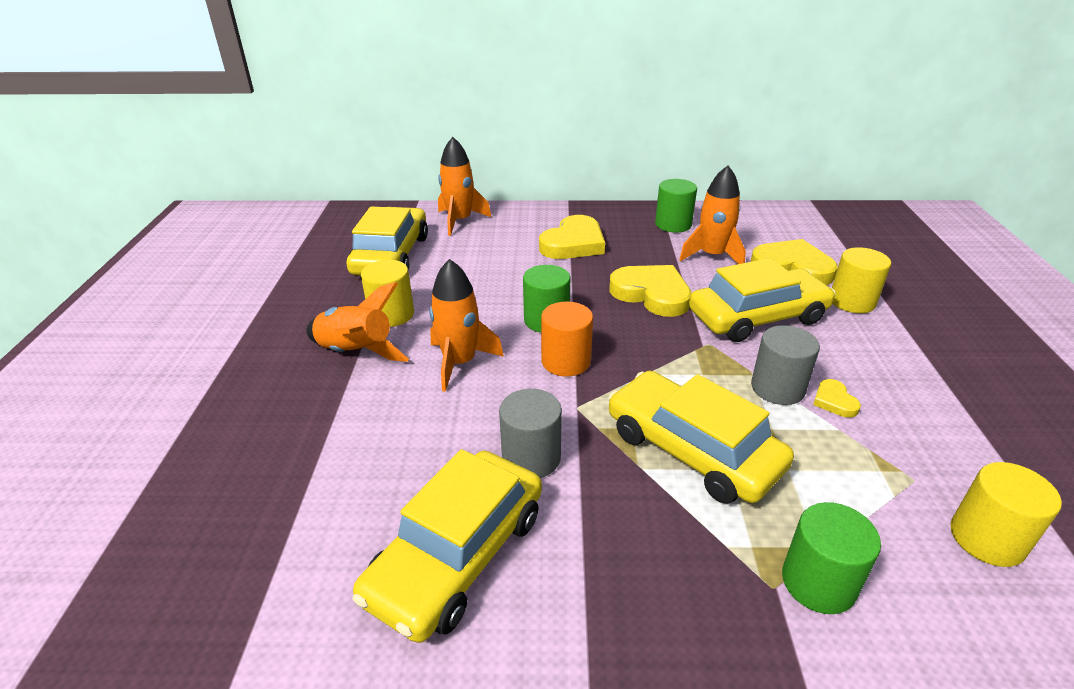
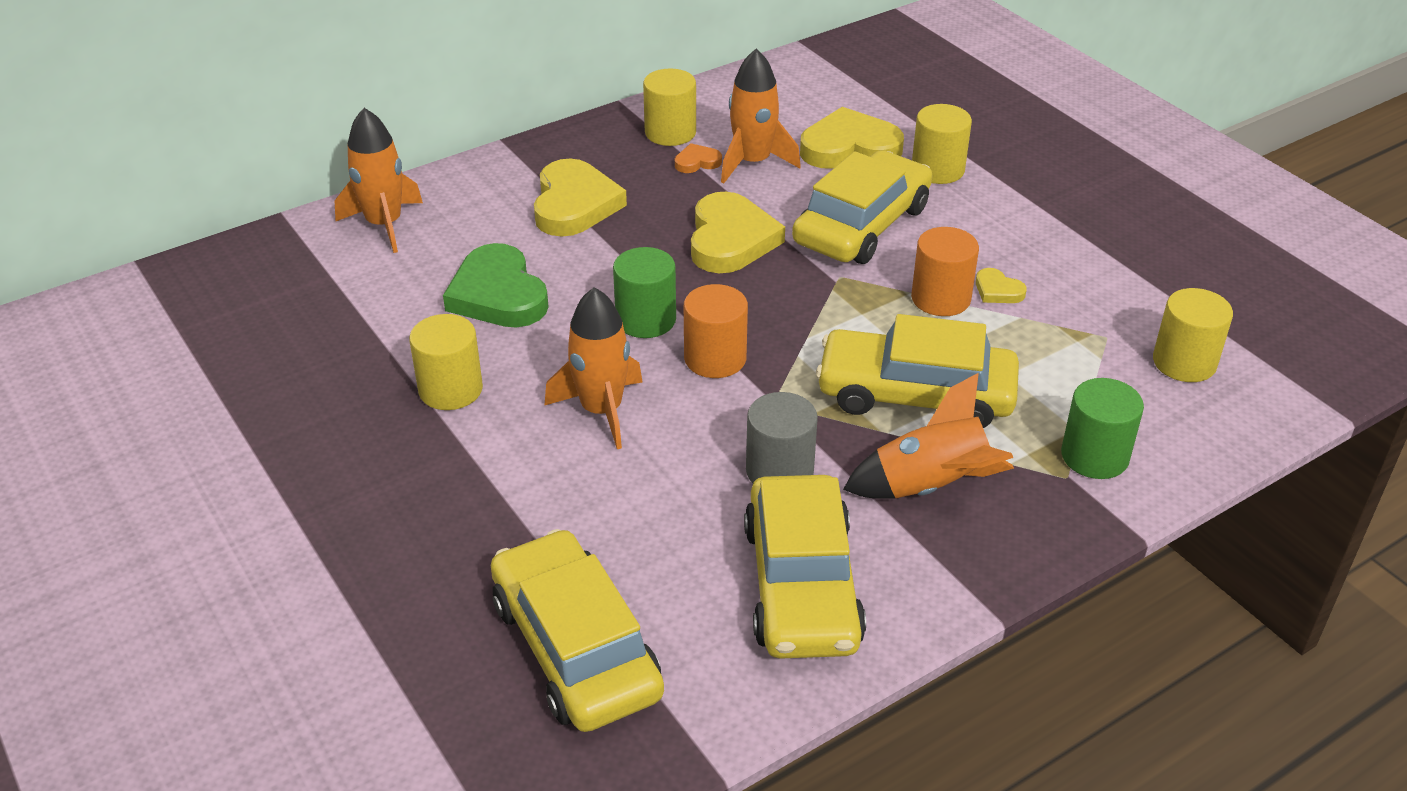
camera: 35 degrees left, 5 degrees up
orange rocket [306,282,409,362] -> orange rocket moved to [843,373,1014,498]
yellow car [346,206,428,276] -> yellow car moved to [491,529,664,732]
yellow heart [609,265,691,317] -> yellow heart turned 90 degrees clockwise [691,192,785,273]
green cylinder [655,179,697,233] -> yellow cylinder [643,68,696,146]
grey cylinder [751,325,820,405] -> orange cylinder [911,227,979,316]
none -> green heart [443,243,549,327]
none -> orange heart [675,143,722,173]

